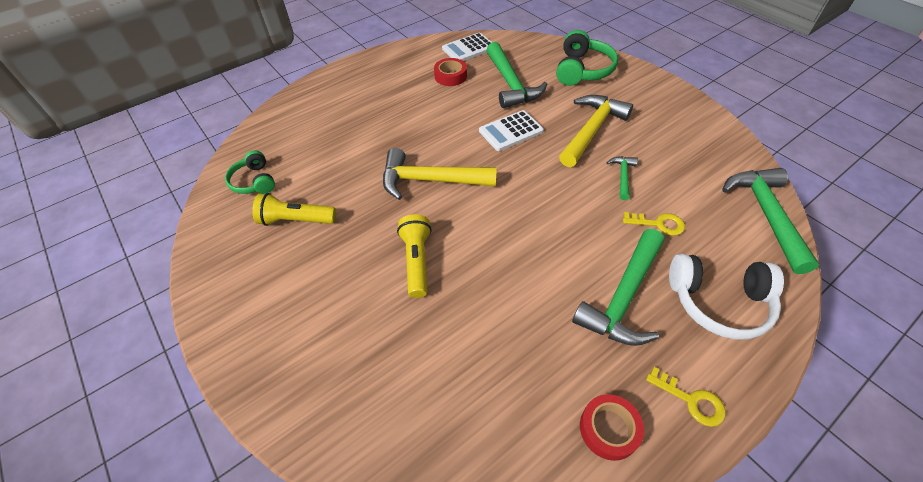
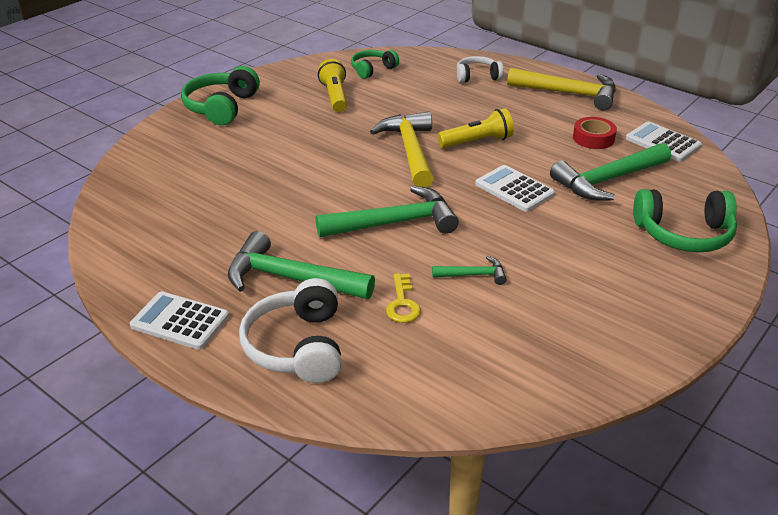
camera: 75 degrees right, 15 degrees down
yellow flashlight [397,214,432,298] -> yellow flashlight moved to [437,108,514,148]
yellow hammer [559,95,633,167] -> yellow hammer moved to [507,68,616,110]
red tape [580,394,644,461] -> none
yellow key [646,367,726,427] -> white calculator [130,291,229,350]
green hammer [722,168,819,274] -> green hammer moved to [316,186,459,237]
none -> green headphones [181,66,260,126]
none -> white headphones [457,56,504,83]

